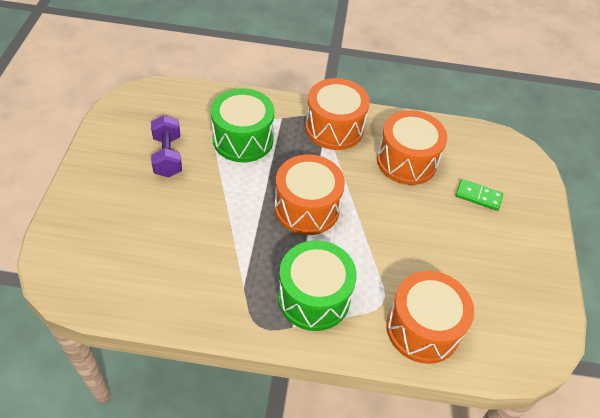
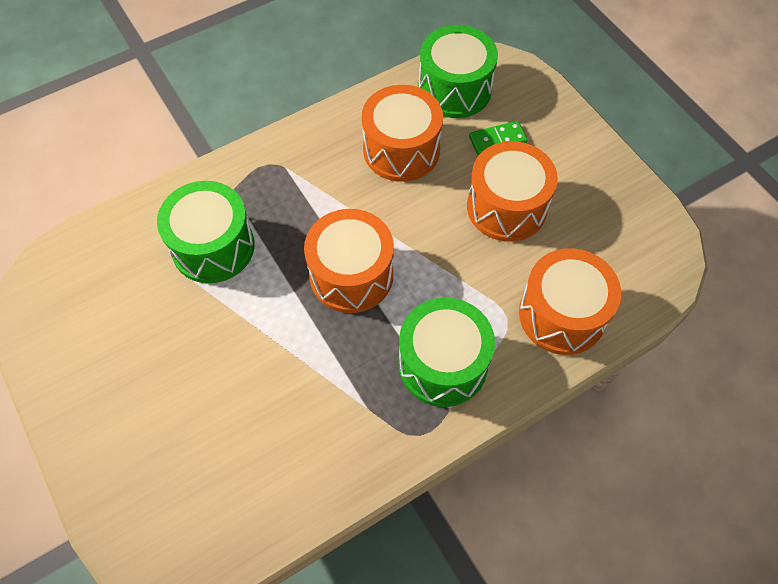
camera: 35 degrees left, 10 degrees up
purple dumbbell [151,115,182,178] -> none
orange drum [305,78,370,150] -> orange drum moved to [467,141,558,242]
none -> green drum [418,25,498,118]

